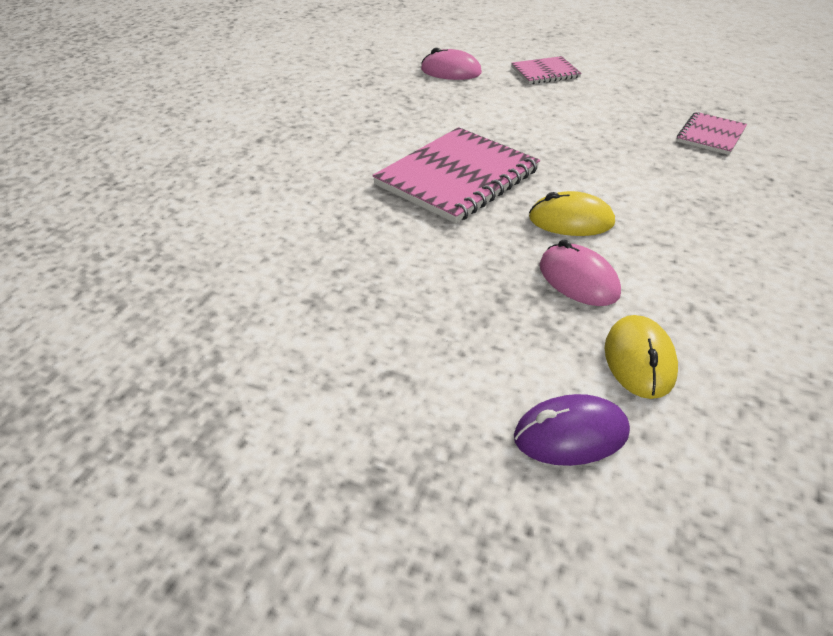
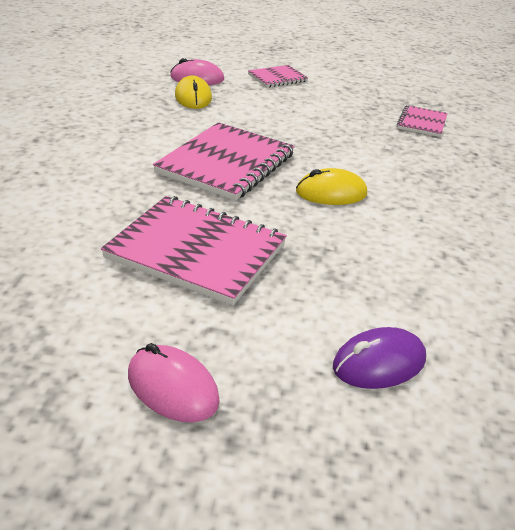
camera: 15 degrees left, 5 degrees down
pink mouse [539,239,621,306] -> pink mouse moved to [128,343,220,423]
yellow mouse [605,315,678,399] -> yellow mouse moved to [175,75,212,109]
none -> pink notebook [101,196,287,305]

